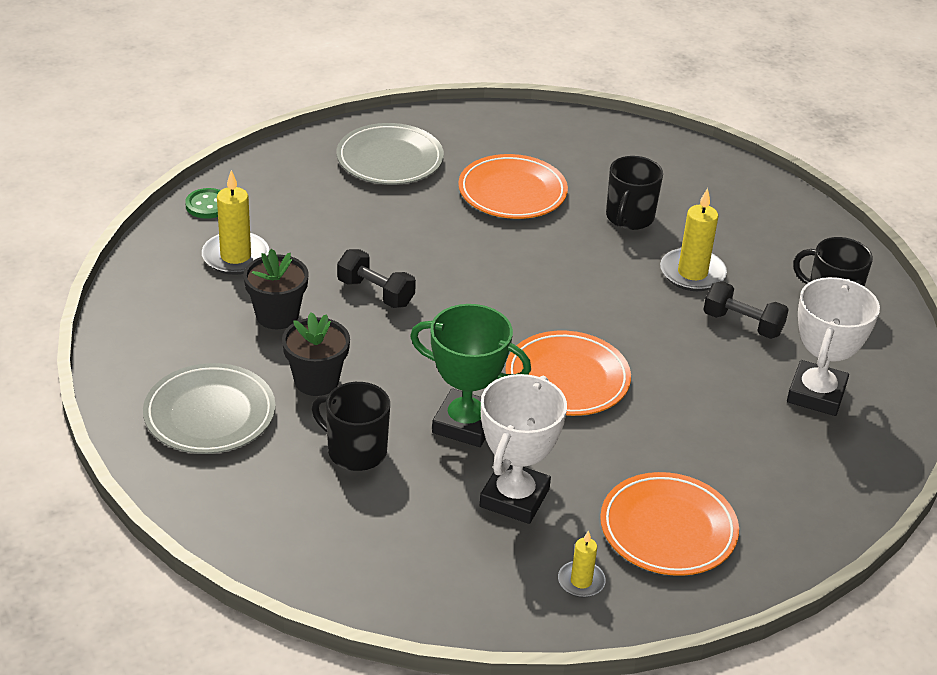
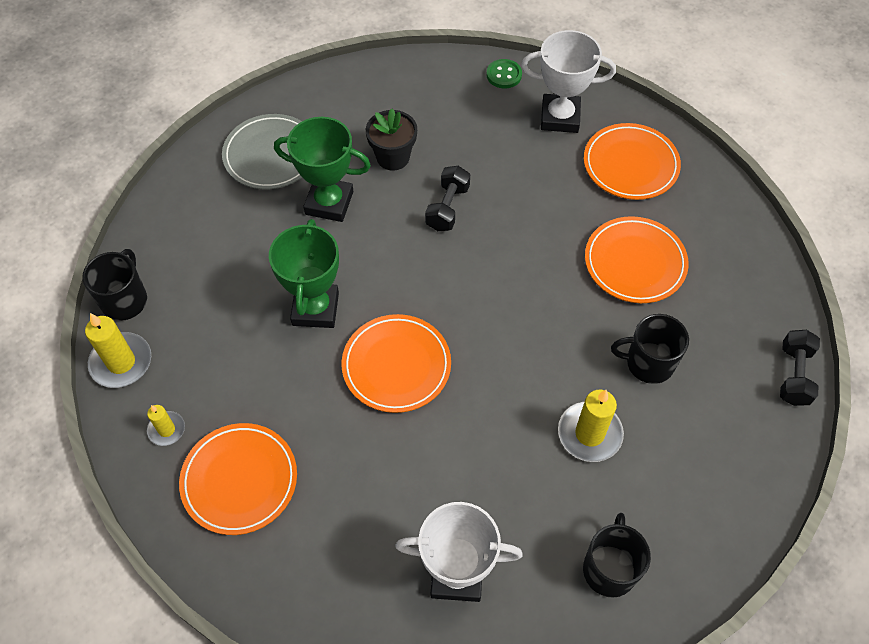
camera: 75 degrees right, 20 degrees up
yellow candle [202,170,269,275] -> yellow candle moved to [85,313,151,388]
black flower pot [282,312,350,396] -> green trophy [274,117,371,222]
black mug [312,382,390,471] -> black mug moved to [82,249,147,321]
grey plate [336,123,444,185] -> orange plate [584,123,681,200]
white trophy [480,374,567,524] -> white trophy moved to [521,30,616,133]
black dumbbell [703,281,789,339] -> black dumbbell moved to [780,330,820,406]

